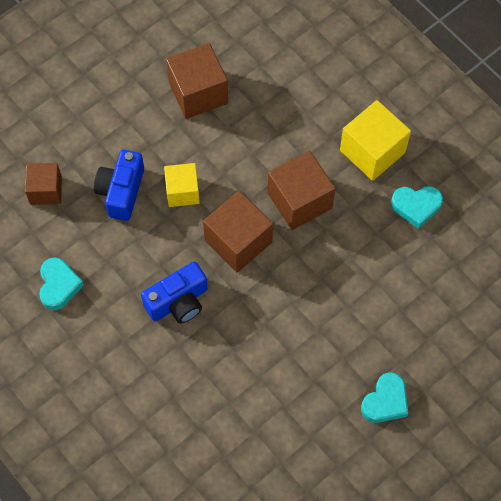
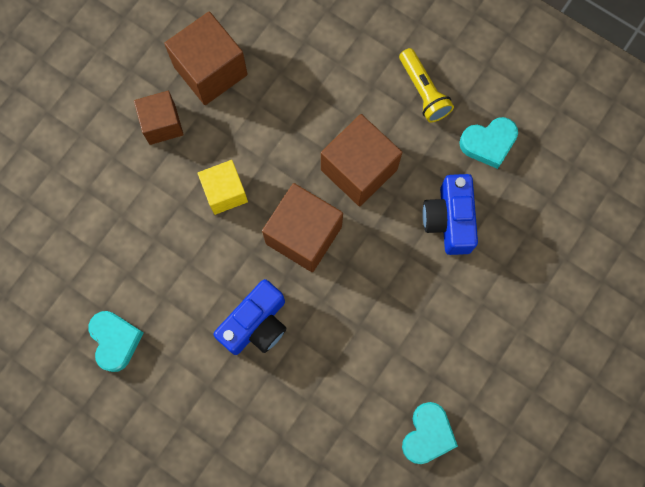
camera: 15 degrees left, 10 degrees up
brown cube [25,163,62,205] -> brown cube moved to [134,91,184,145]
blue camera [94,150,144,221] -> blue camera moved to [422,174,478,255]
yellow cube [340,100,411,181] -> yellow flashlight [399,48,454,122]
turquoise heart [361,372,408,423] -> turquoise heart moved to [402,402,458,464]

